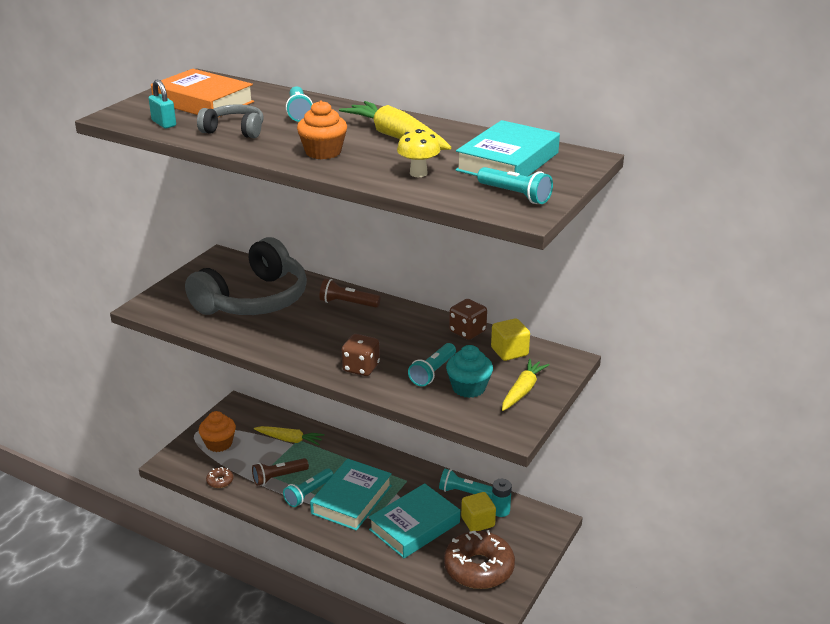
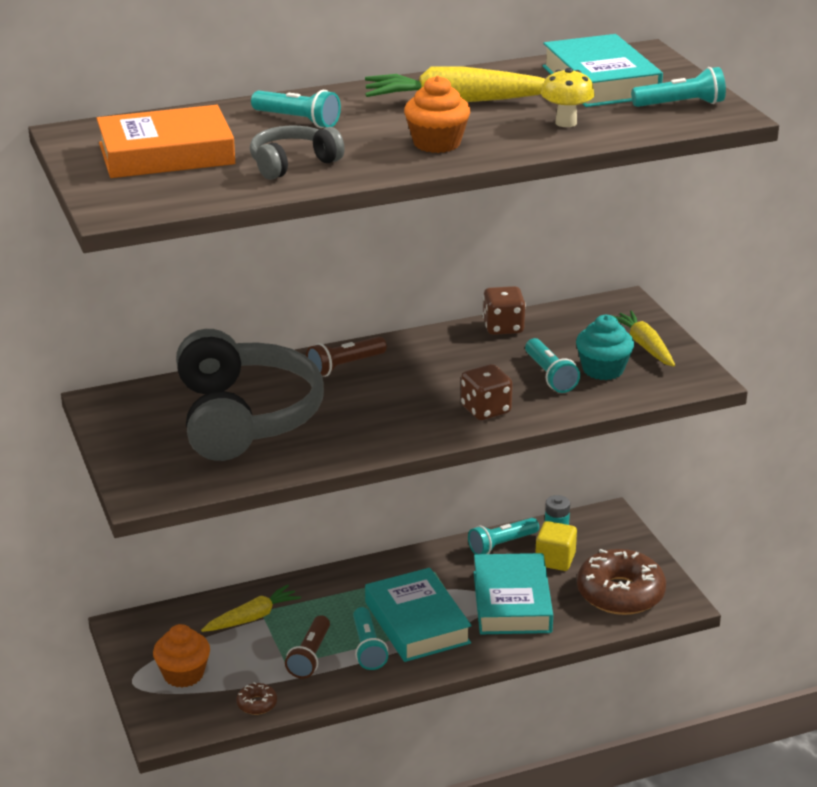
camera: 50 degrees left, 0 degrees up
turquoise padlock [149,80,176,128] -> none
yellow cube [491,318,530,361] -> none

